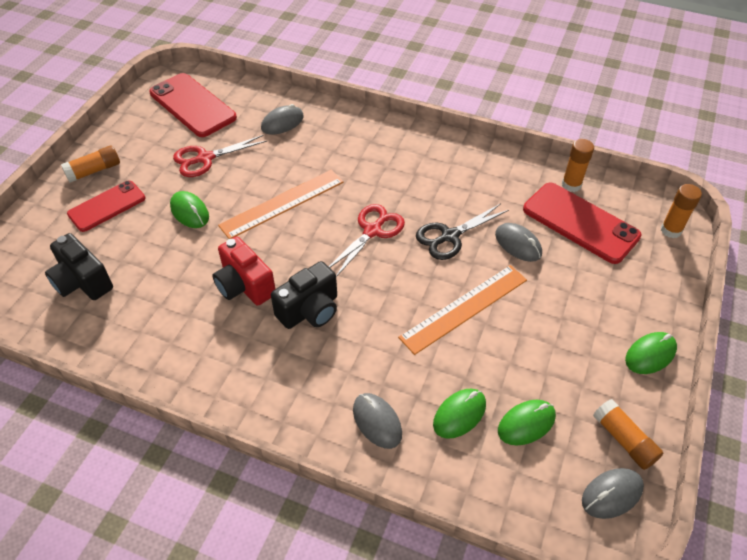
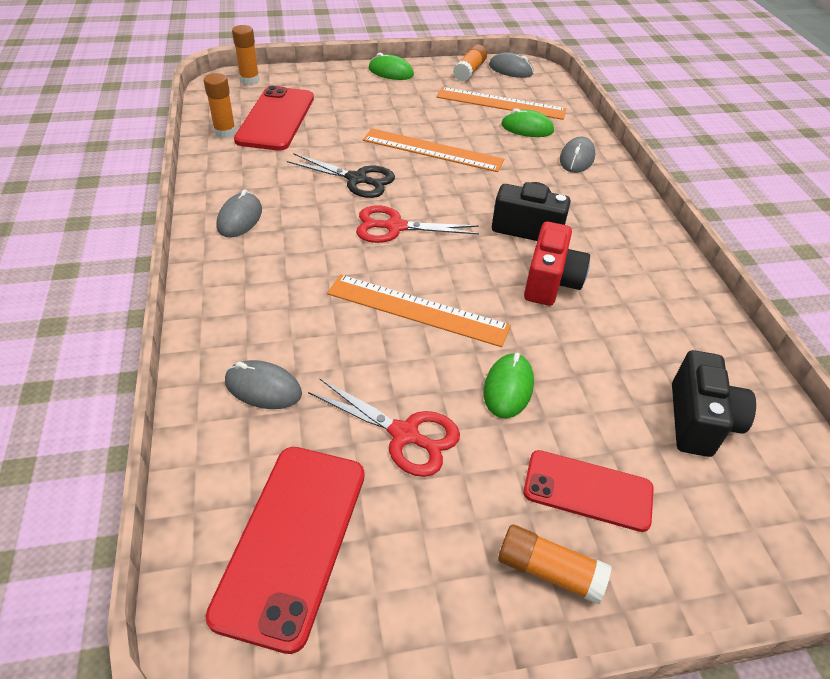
camera: 125 degrees left, 5 degrees down
grey mouse [495,223,542,262] -> grey mouse moved to [216,189,262,237]
green mouse [498,400,556,445] -> orange ruler [437,87,566,120]

